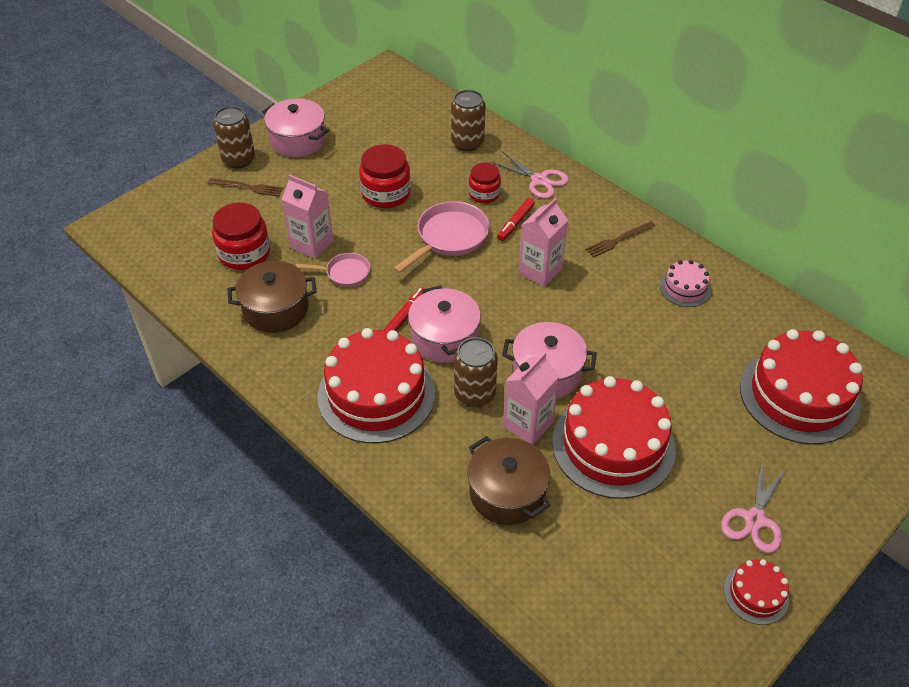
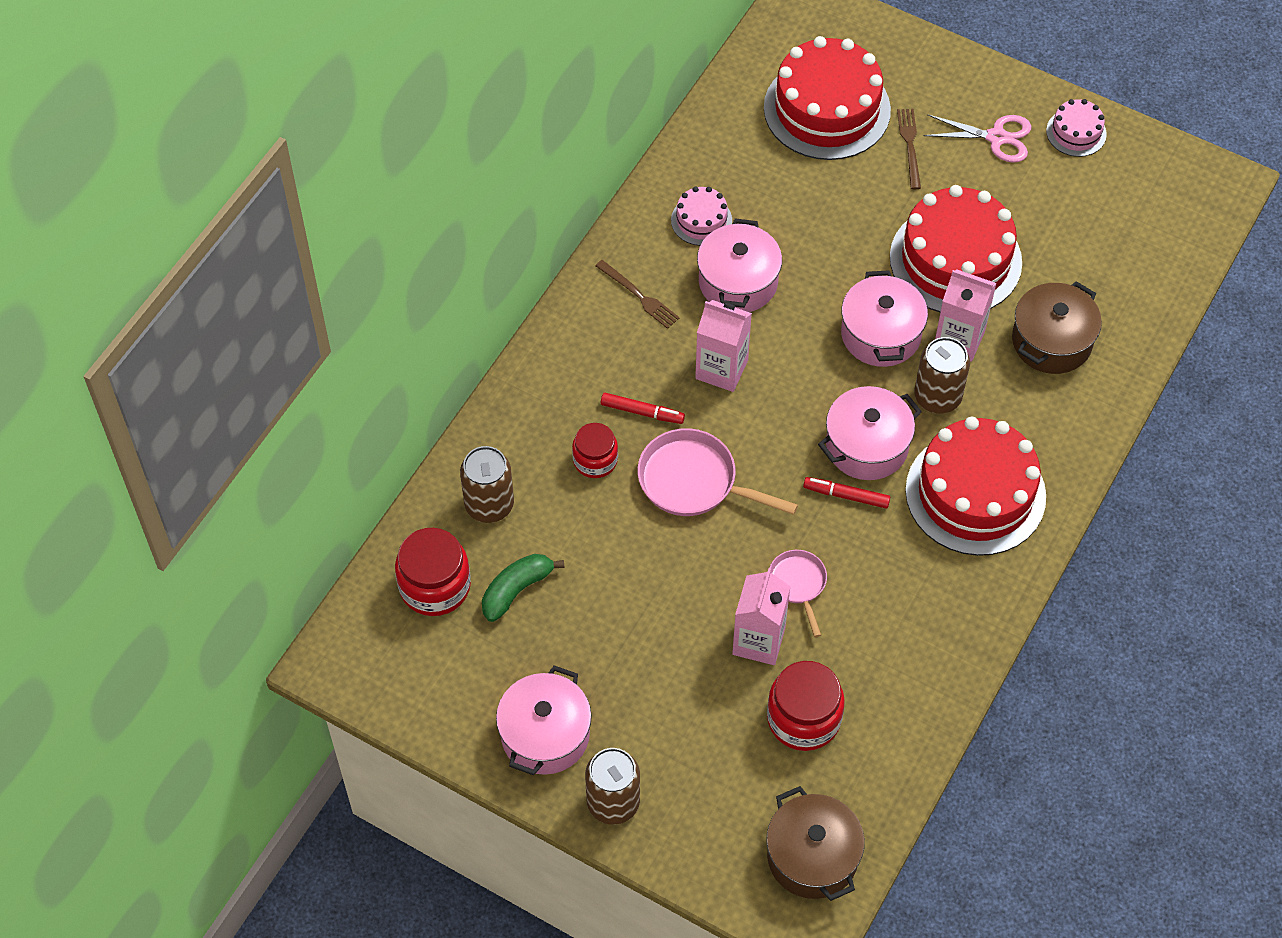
camera: 105 degrees left, 10 degrees up
brown fork [208,178,283,197] -> brown fork moved to [897,109,921,189]
brown pot [228,261,316,333] -> brown pot moved to [766,786,865,901]
red jar [359,144,411,208] -> red jar moved to [395,528,471,616]
pink scissors [491,151,569,199] -> none
red cake [724,559,789,625] -> pink cake [1046,99,1107,157]
none -> green banana [482,554,565,622]
none -> pink pot [697,218,782,312]

